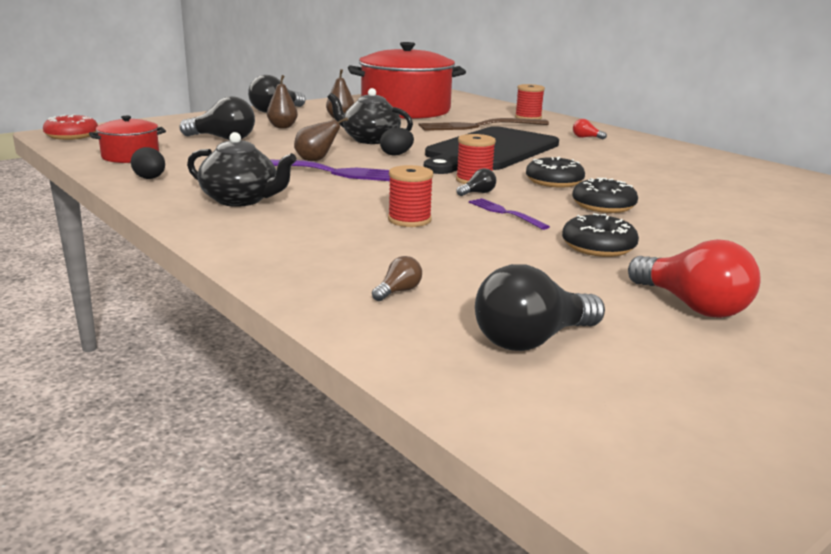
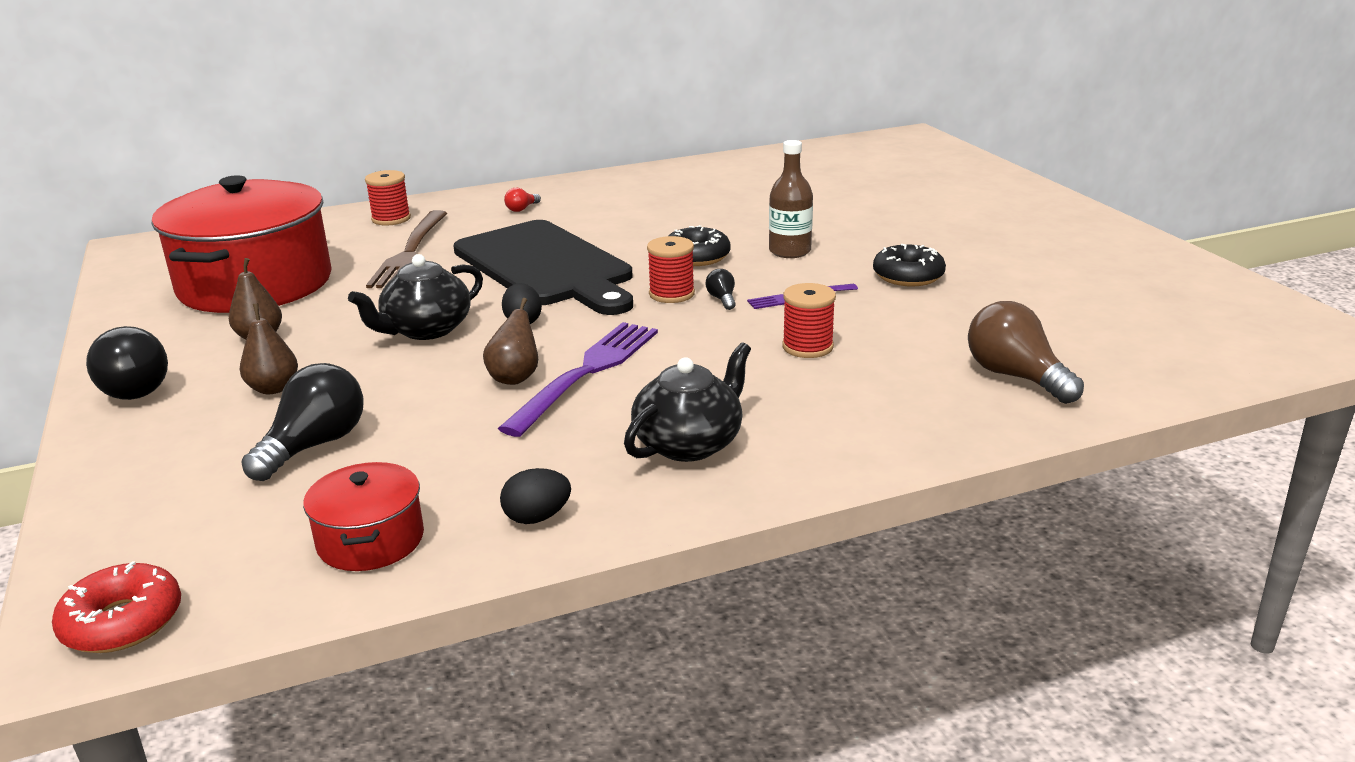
camera: 70 degrees left, 5 degrees up
brown light bulb [372,256,422,301] -> brown light bulb [968,301,1084,404], size x2.14
black light bulb [475,264,605,351] -> none
black donut [572,178,638,213] -> brown bottle [769,140,813,258]
red light bulb [628,239,761,318] -> none

